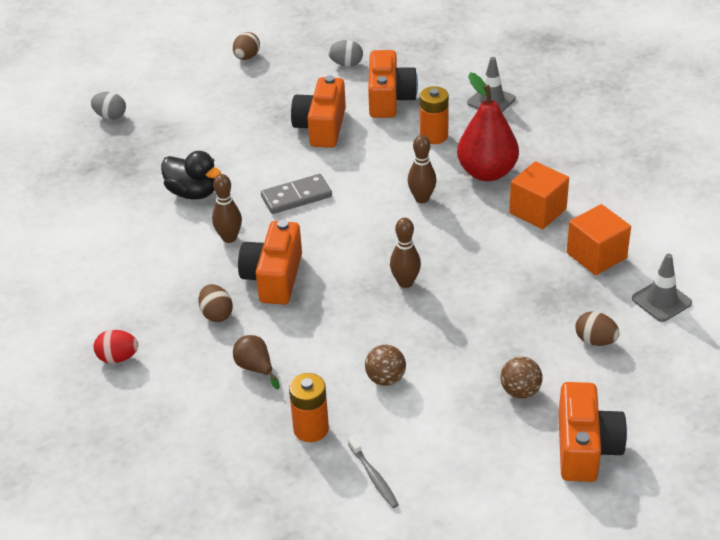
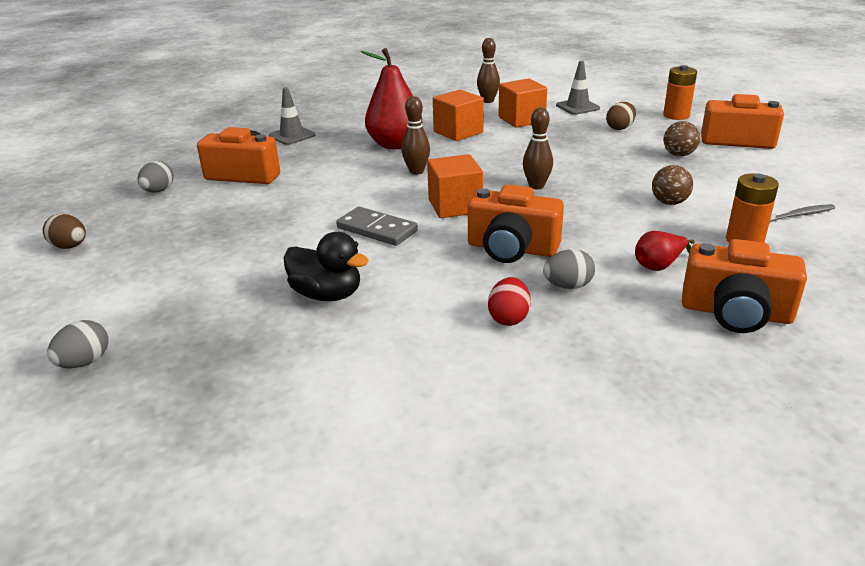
camera: 80 degrees left, 10 degrees down
red egg [94,330,138,363] -> red egg moved to [488,277,531,326]
black duck [161,151,221,200] -> black duck turned 75 degrees clockwise [284,232,369,301]
brown egg [199,284,233,322] -> grey egg [543,249,595,289]
brown bowling pin [212,174,242,243] -> brown bowling pin moved to [477,38,500,103]
brown pear [233,335,280,389] -> red pear [635,231,695,271]
grey domino [261,174,332,214] -> grey domino turned 45 degrees counterclockwise [336,207,418,246]
orange camera [291,75,346,148] -> orange camera moved to [682,239,807,333]
orange battery [420,86,449,144] -> orange battery moved to [663,65,697,120]
none -> orange cube [427,154,483,218]

